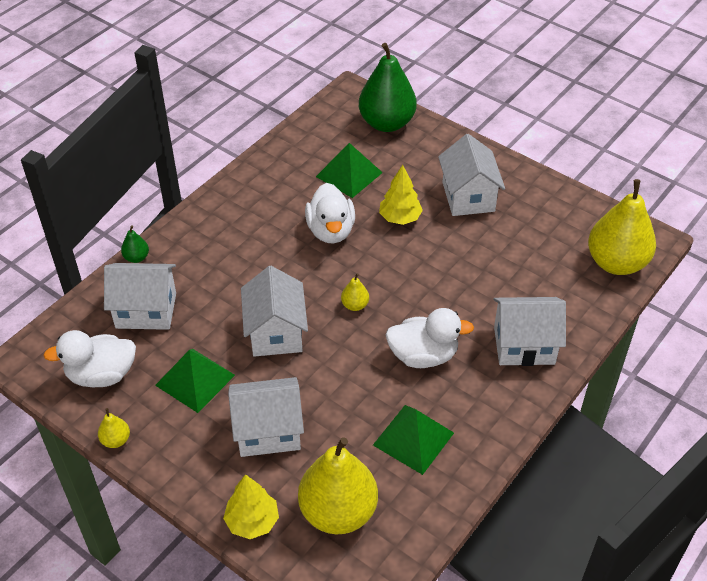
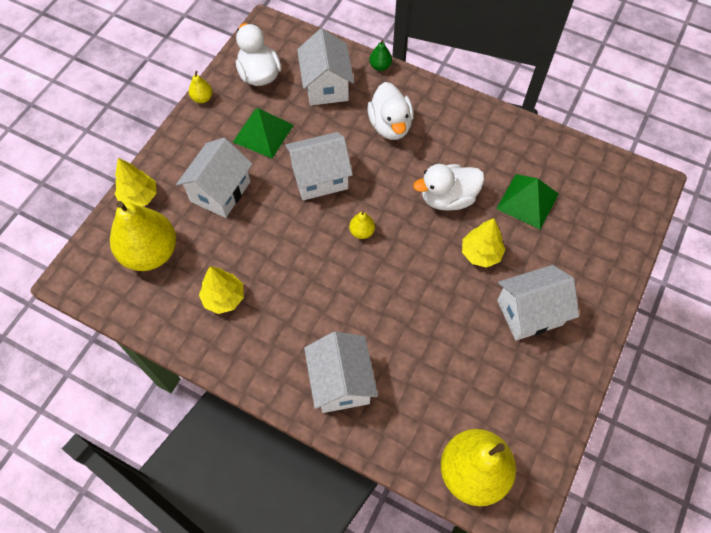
camera: 80 degrees right, 15 degrees up
white house [228,377,304,457] -> white house turned 45 degrees clockwise [176,138,252,218]
green pear [359,43,417,132] -> none
green pyramid [373,405,454,475] -> yellow tree [199,266,244,314]
white duck [386,308,474,368] -> white duck moved to [367,82,414,140]

